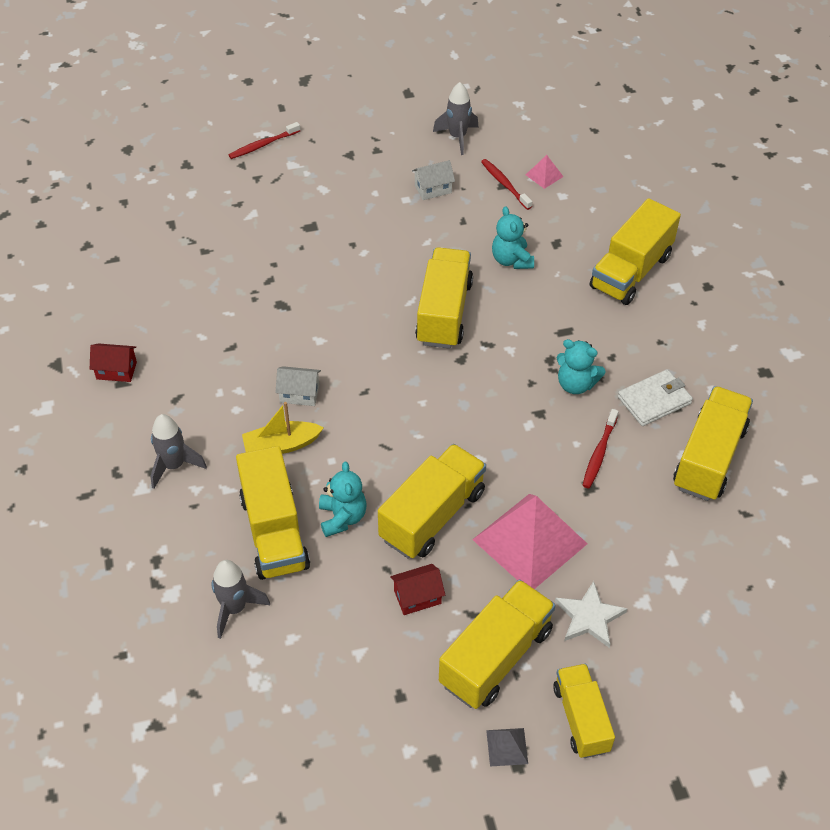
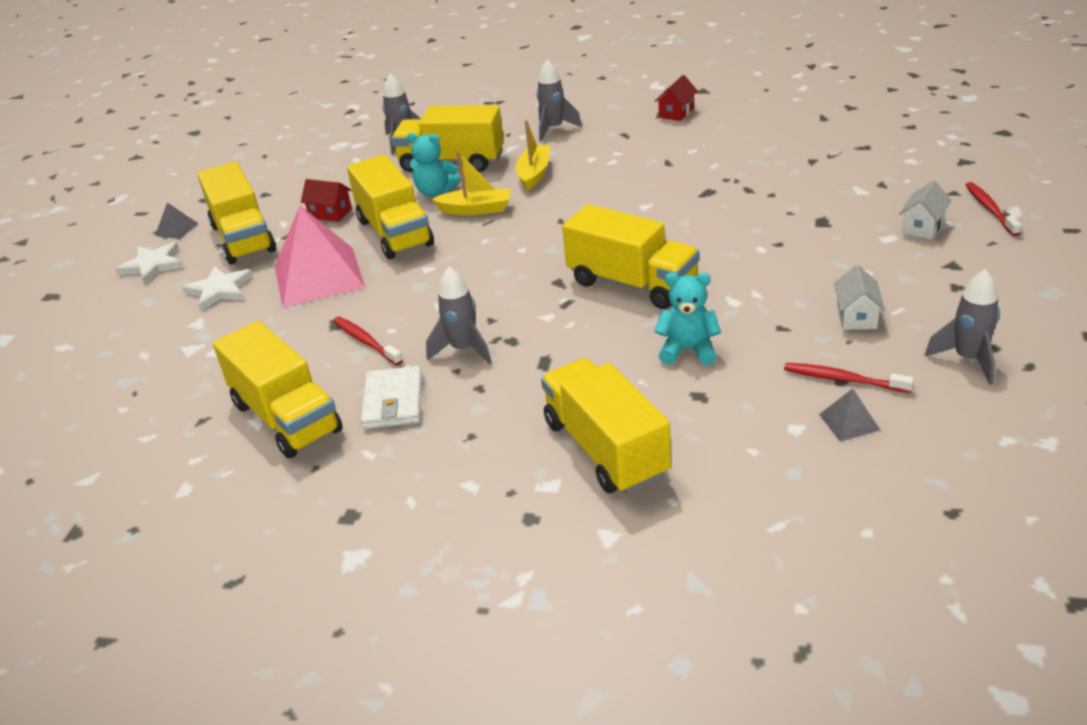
camera: 120 degrees right, 15 degrees down
white house [275,366,321,406] -> white house moved to [899,180,951,239]
red house [390,564,445,615] -> red house turned 75 degrees counterclockwise [301,179,352,222]
red toothbrush [481,159,532,210] -> red toothbrush turned 150 degrees counterclockwise [784,363,914,393]
pink pyramid [526,155,564,189] -> grey pyramid [819,388,881,441]
yellow truck [553,664,615,758] -> white star [115,242,183,284]
turquoise teddy bear [557,339,606,394] -> grey rocket [426,267,492,364]
none -> yellow boat [432,151,511,215]

